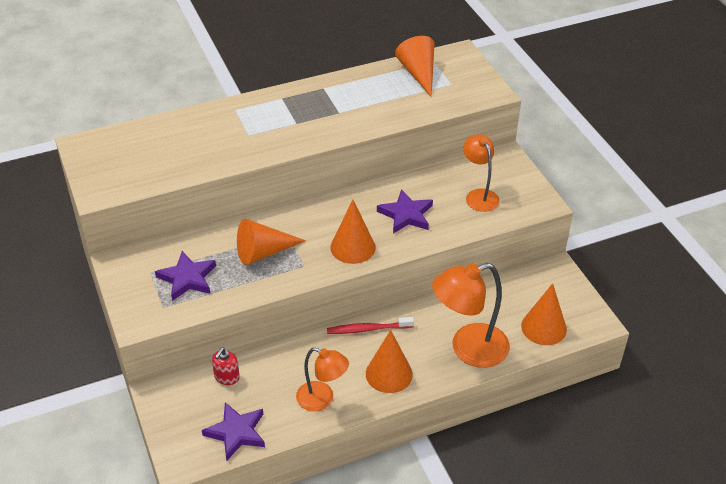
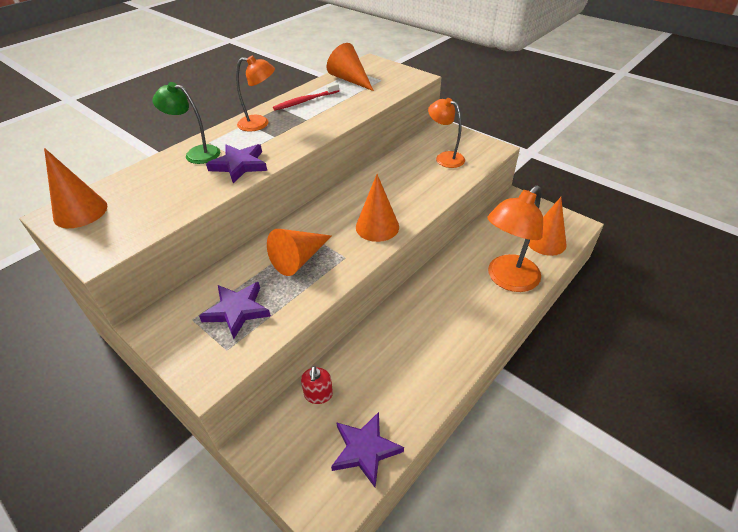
camera: 25 degrees left, 0 degrees up
orange lamp [296,347,349,411] -> orange lamp moved to [236,56,275,132]
red toothbrush [327,317,414,334] -> red toothbrush moved to [273,83,339,111]
orange cone [366,330,413,393] -> orange cone moved to [44,148,107,228]
purple star [377,189,433,234] -> purple star moved to [206,144,267,183]
none -> green lamp [152,82,220,164]

